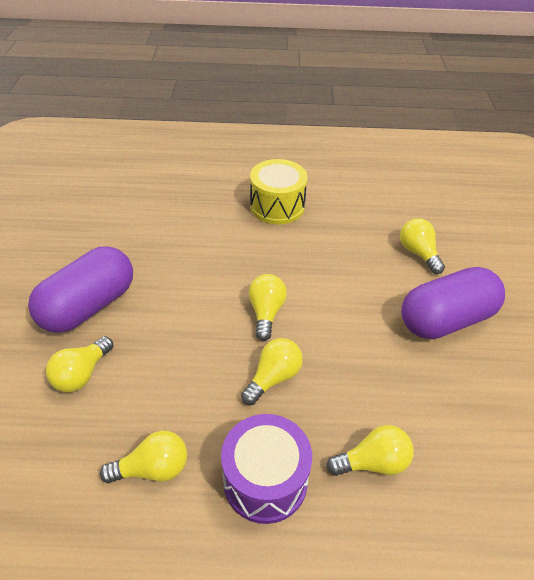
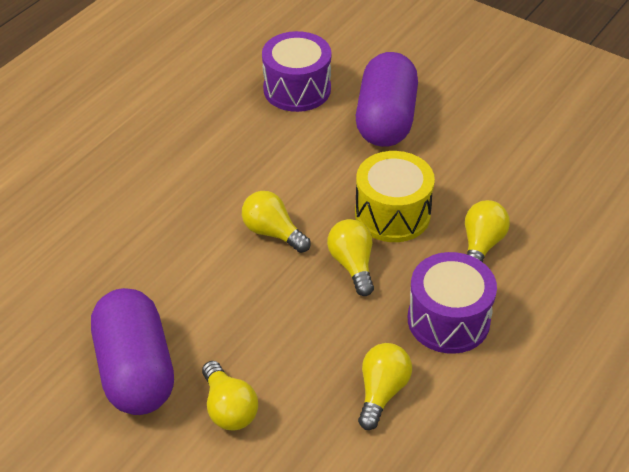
camera: 55 degrees left, 0 degrees up
yellow drum [250,159,308,224] -> yellow drum moved to [355,151,435,242]
yellow light bulb [400,218,445,274] -> purple drum [262,31,332,112]

